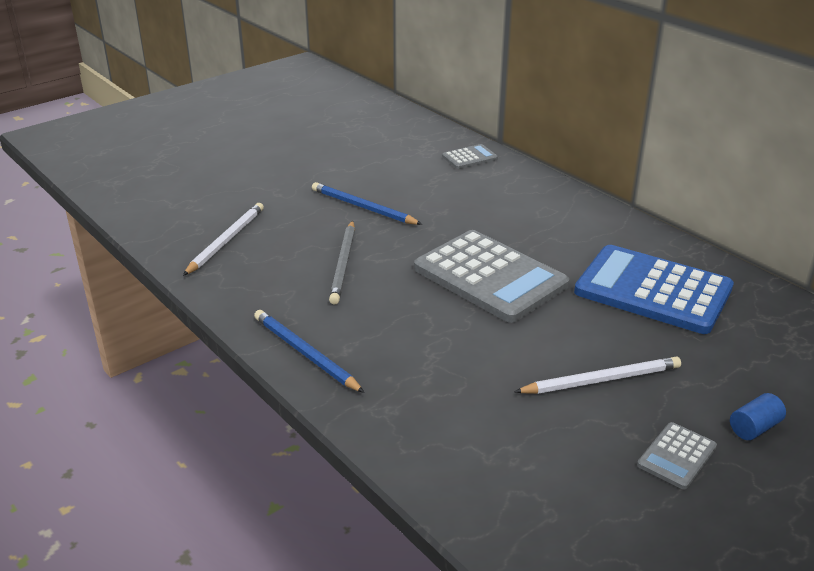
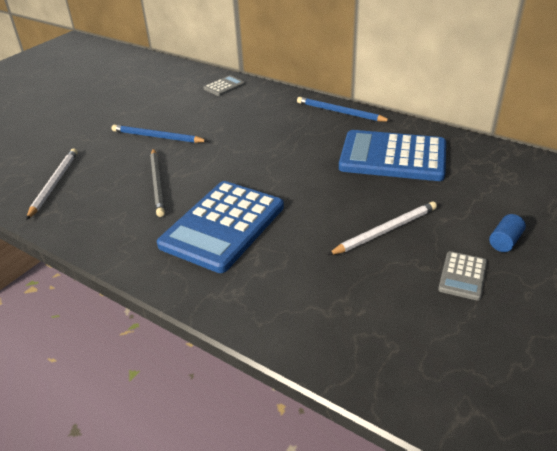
camera: 15 degrees left, 5 degrees up
blue pencil [254,310,365,393] -> blue pencil moved to [297,97,391,122]
grey calculator [414,230,569,323] -> none
none -> blue calculator [157,181,284,273]

